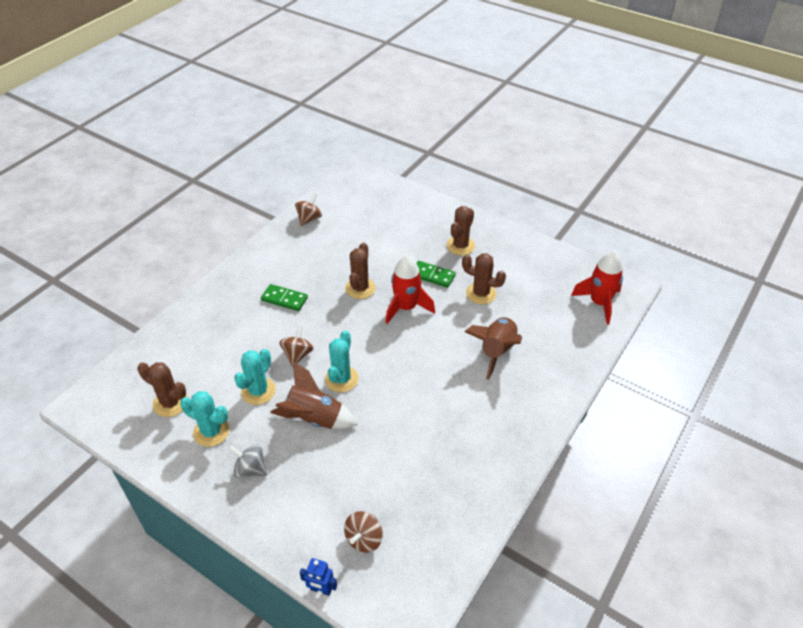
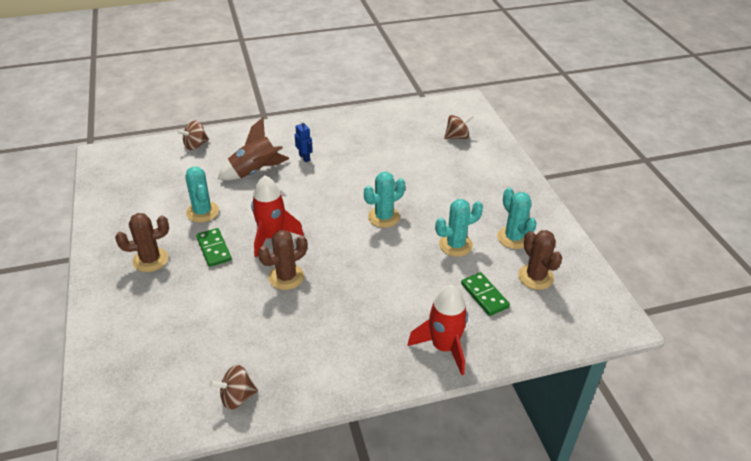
camera: 140 degrees left, 5 degrees down
grey spinning top [228,444,267,478] -> none
green domino [261,284,308,311] -> green domino moved to [461,272,510,316]
brown rocket [270,362,357,429] -> none
brown spinning top [279,325,314,367] -> brown spinning top moved to [177,121,209,150]
blue robot [300,558,337,596] -> blue robot moved to [295,120,313,162]
brown cactus [462,253,506,304] -> turquoise cactus [185,167,219,222]
red rocket [571,250,623,325] -> red rocket moved to [408,285,468,375]

